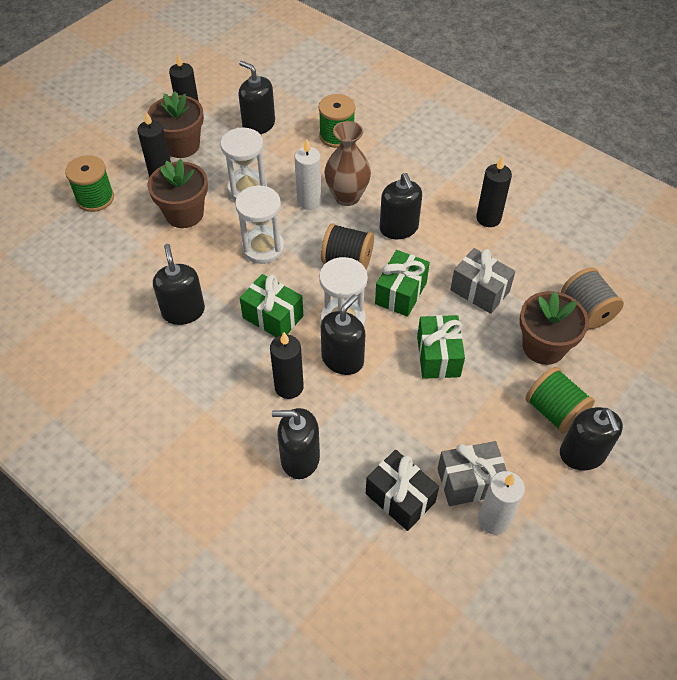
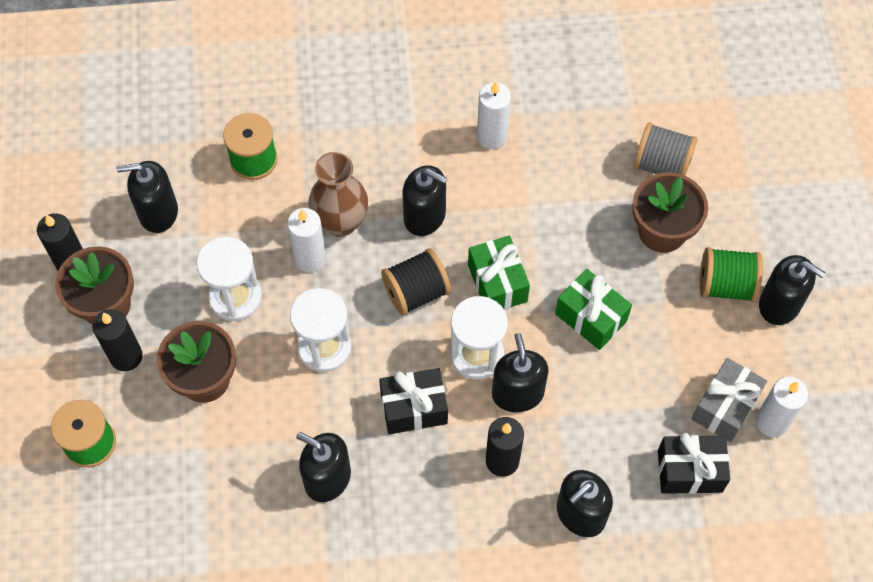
camera: 45 degrees left, 10 degrees up
green gift [240,274,303,337] -> black gift [379,368,448,434]
grey gift [450,248,516,314] -> none
black candle [476,156,512,227] -> white candle [477,81,511,149]

